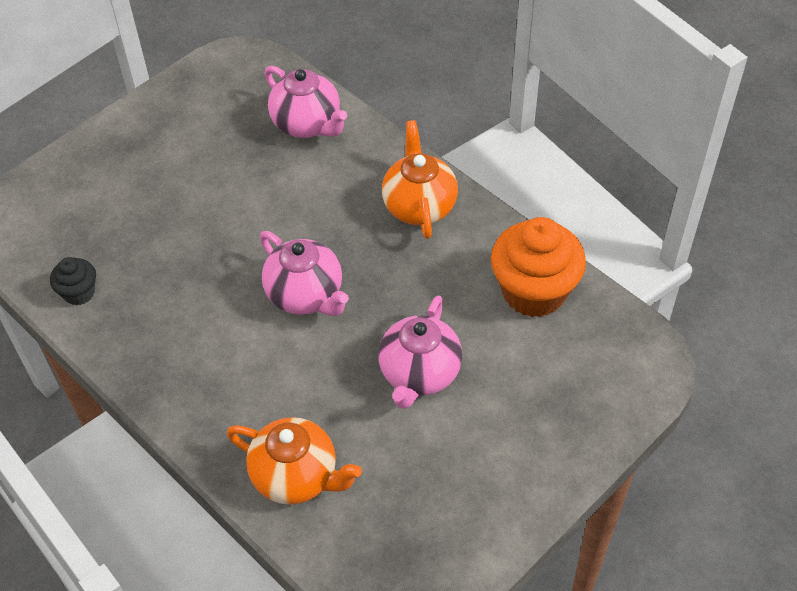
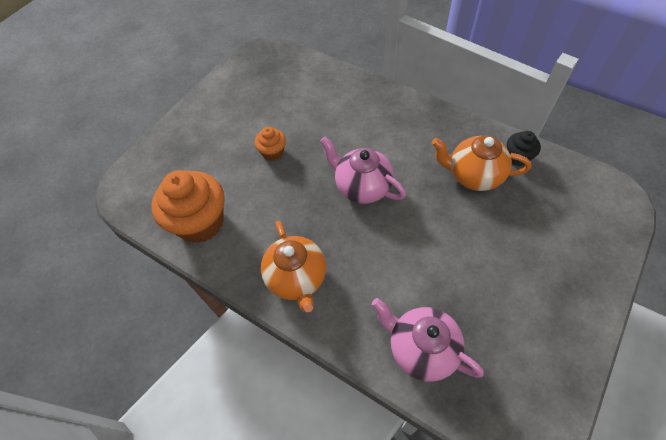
camera: 170 degrees right, 5 degrees up
orange teapot [227,417,362,505] -> orange teapot moved to [432,135,531,191]
pink teapot [378,296,463,409] -> orange cupcake [255,127,286,161]

